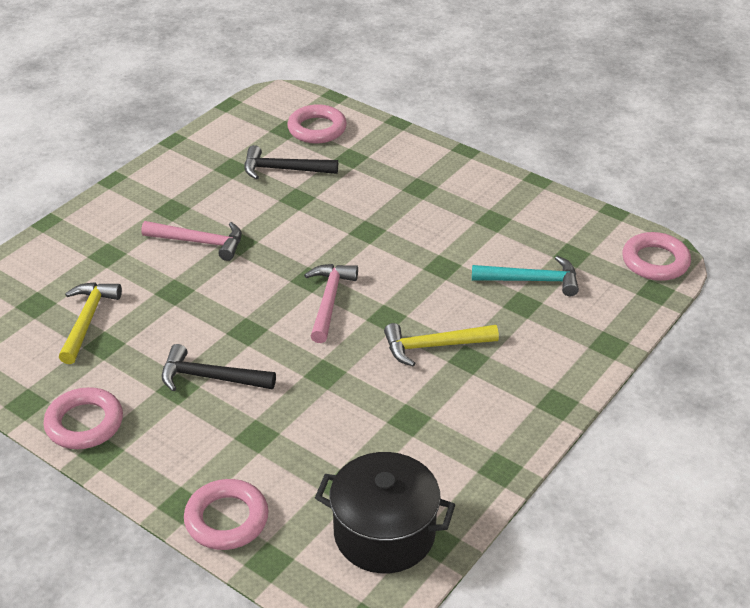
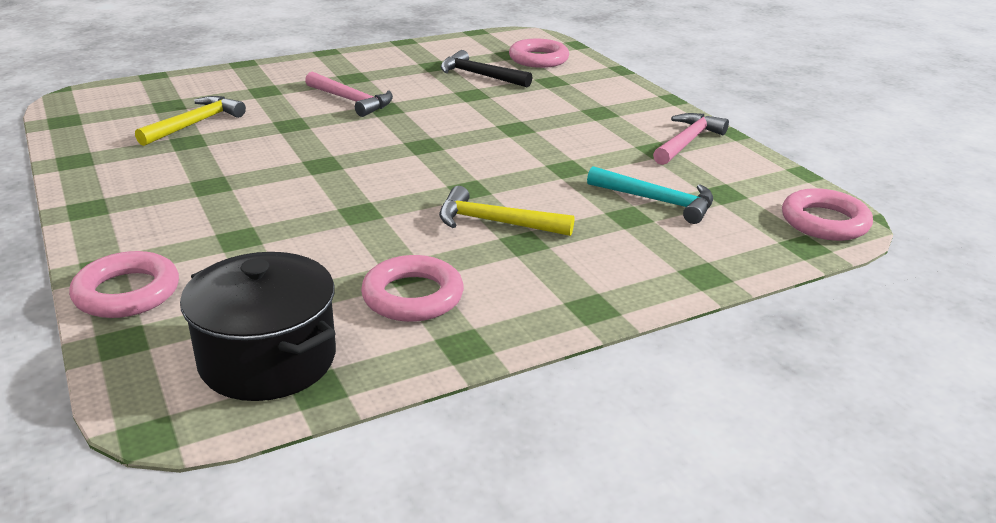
camera: 25 degrees right, 10 degrees down
pink ring [43,387,123,449] -> pink ring moved to [361,255,464,322]
black hammer [162,344,276,391] -> none
pink hammer [304,264,358,343] -> pink hammer moved to [653,113,729,165]

